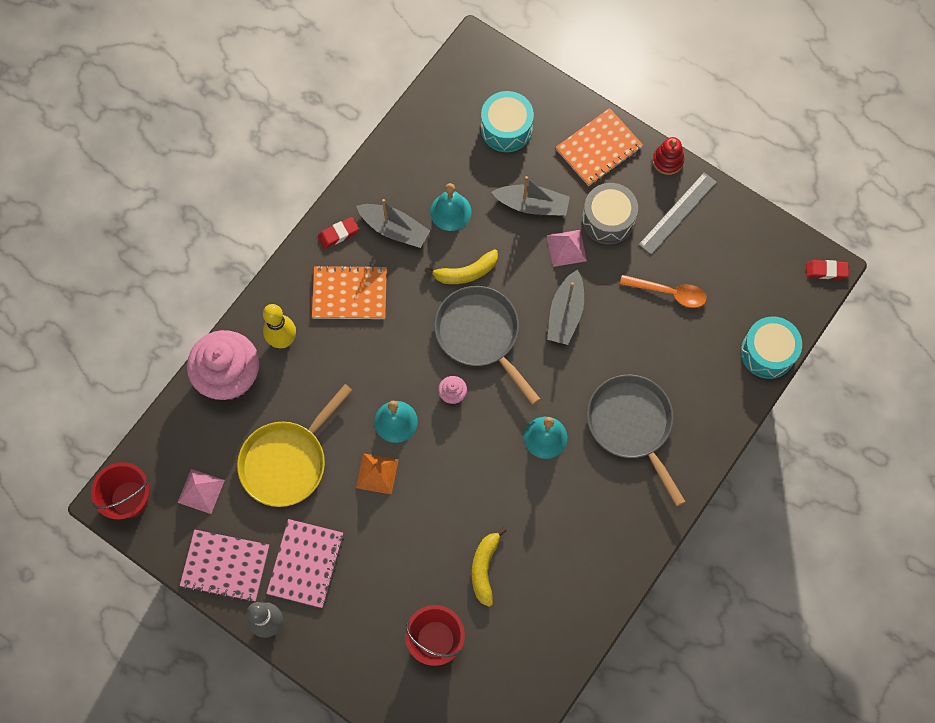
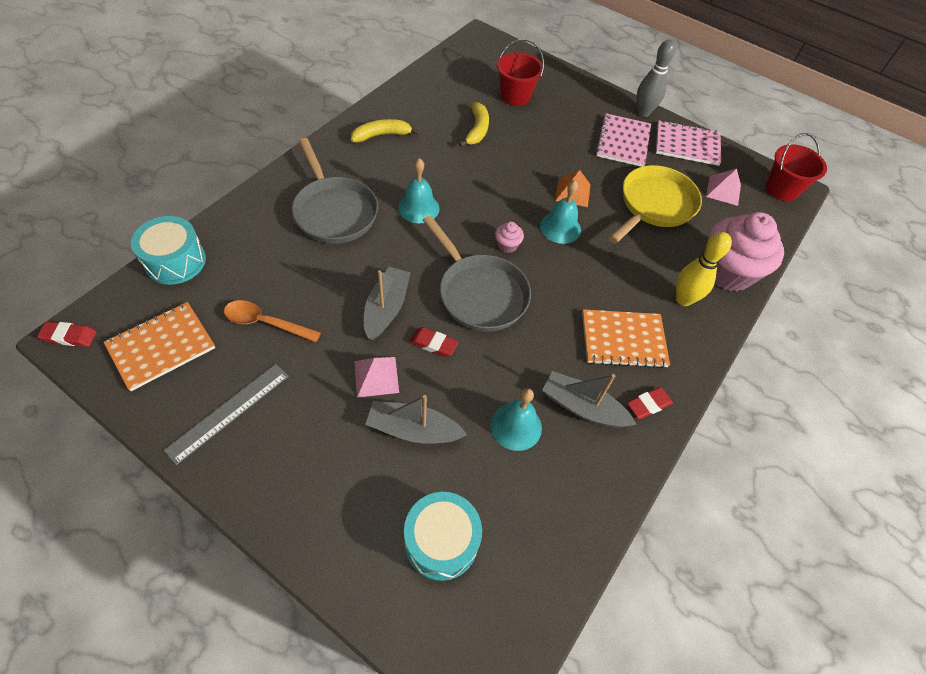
camera: 175 degrees right, 15 degrees down
yellow banana [425,249,498,284] -> yellow banana moved to [351,119,420,143]
orange notebook [556,108,643,186] -> orange notebook moved to [104,302,215,391]
grey drum [582,183,638,245] -> none
red stacking toy [652,137,684,175] -> none
none -> red eraser [409,327,458,357]

